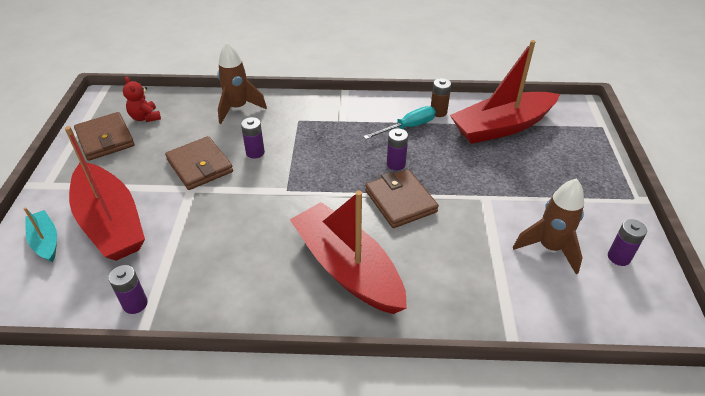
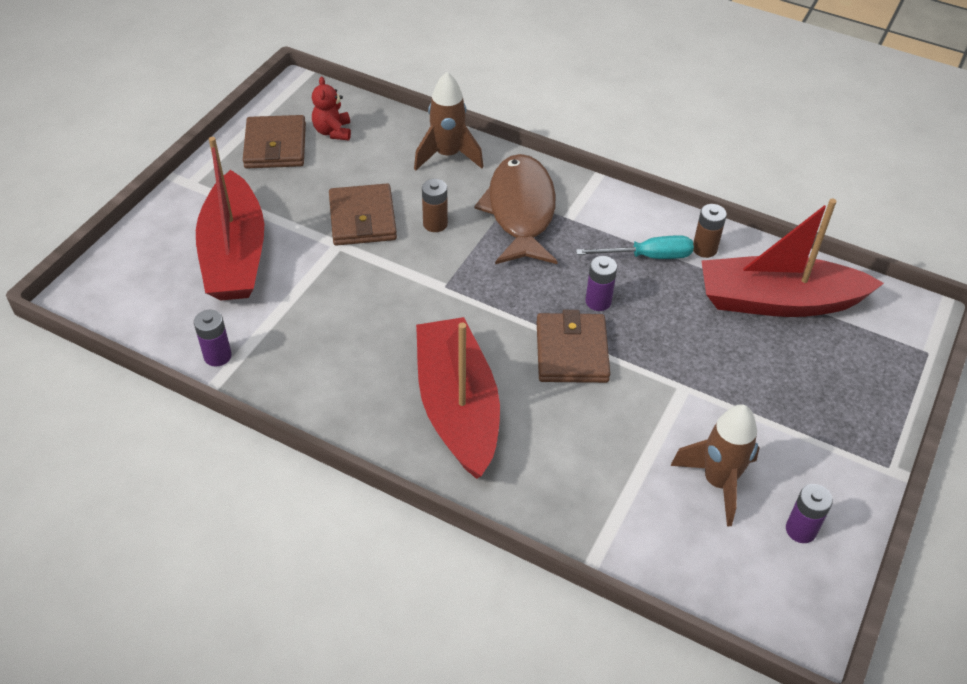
camera: 25 degrees right, 5 degrees up
turquoise boat [24,207,57,263] -> none
purple battery [241,117,265,159] -> brown battery [422,179,448,232]
none -> brown fish [474,154,558,264]

